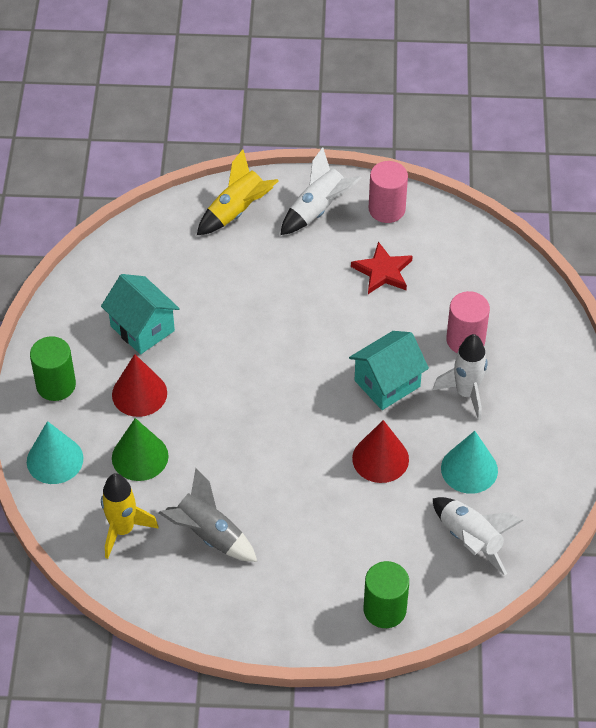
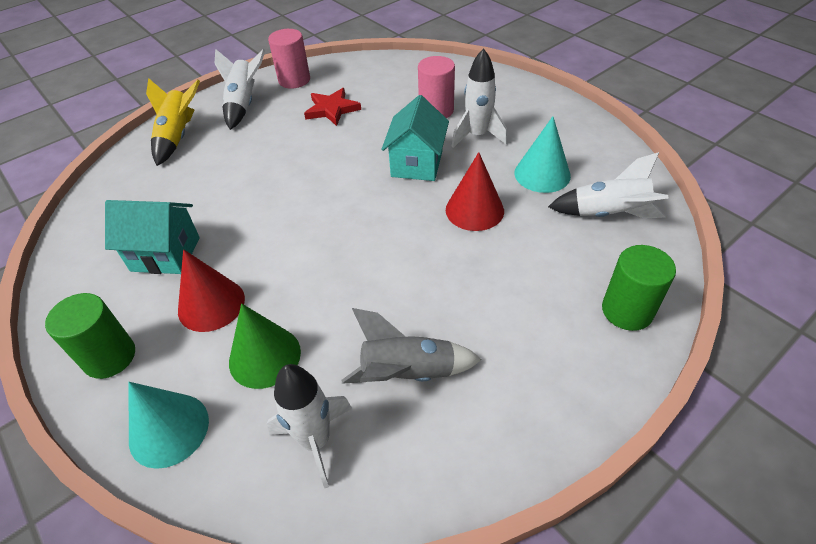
camera: 40 degrees left, 5 degrees down
yellow rocket [101,473,159,559] -> white rocket [267,364,352,488]

